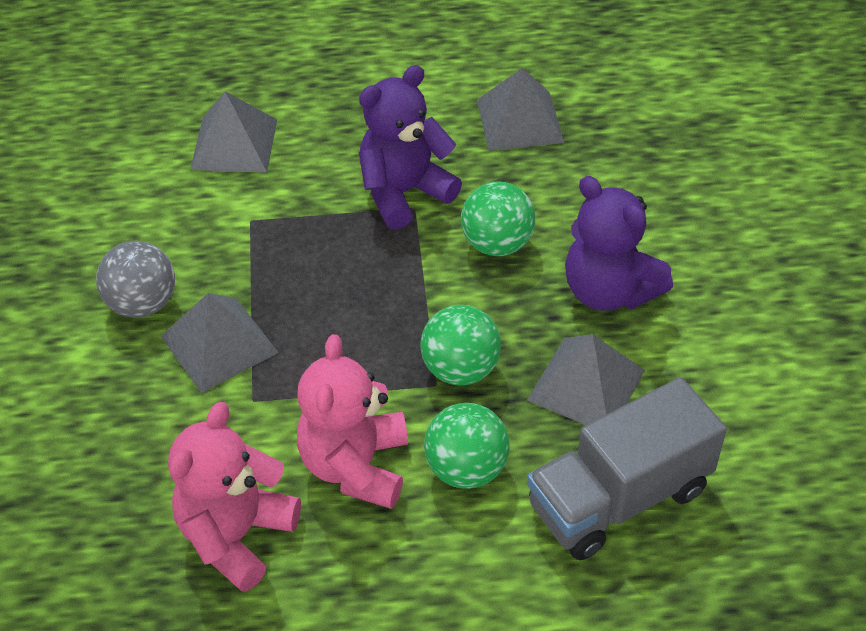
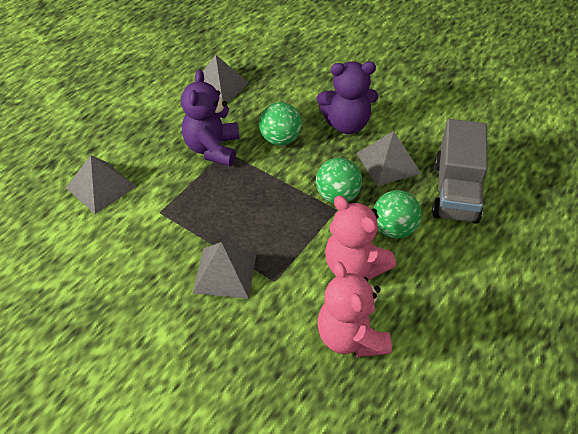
camera: 50 degrees left, 0 degrees up
grey ball [96,241,175,318] -> none

